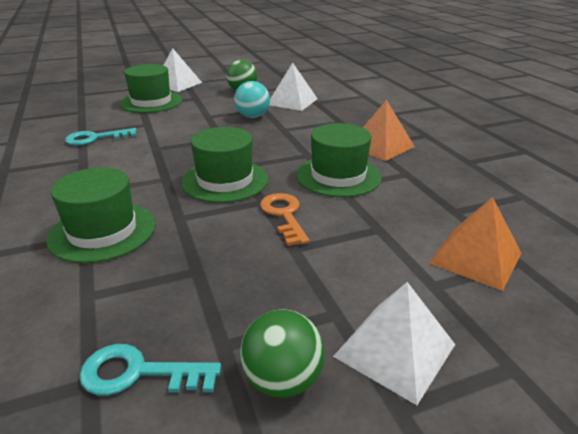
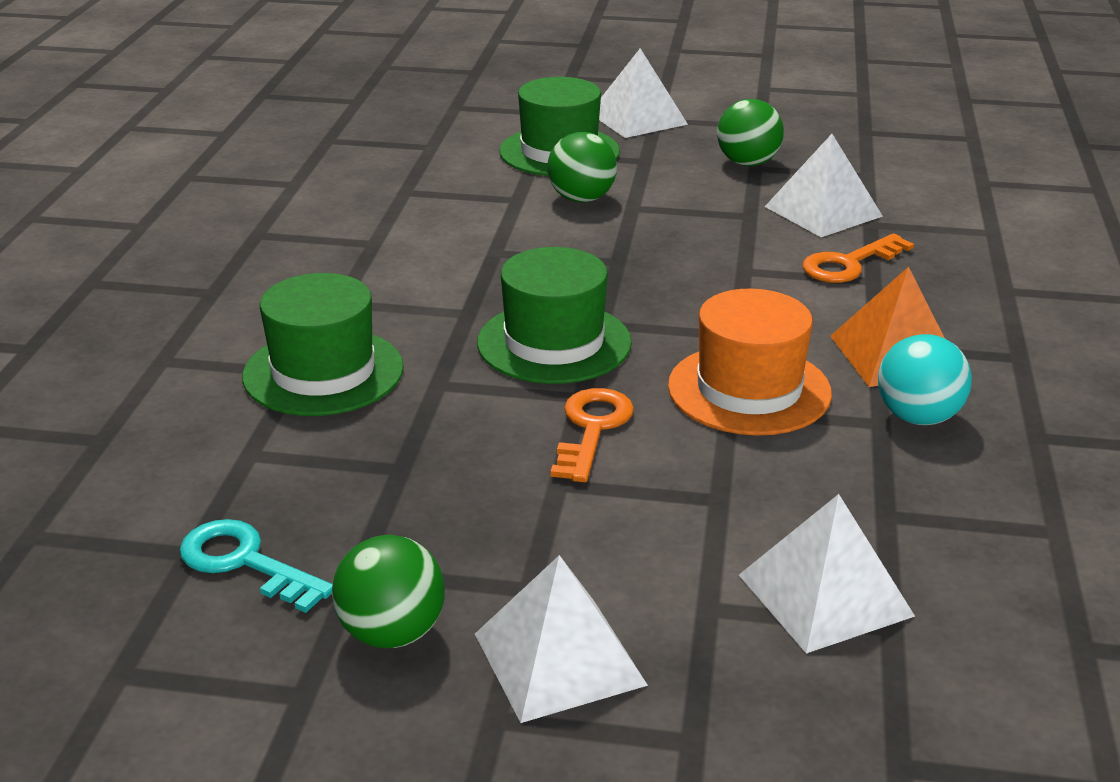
camera: 30 degrees right, 0 degrees up
turquoise key [65,128,137,146] -> none
turquoise ball [234,81,270,118] -> turquoise ball moved to [878,334,972,425]
green hat [296,123,382,197] -> orange hat [668,289,832,436]
orange pyramid [429,197,521,291] -> white pyramid [739,494,915,654]
none -> green ball [547,132,617,202]
none -> orange key [802,233,914,283]

